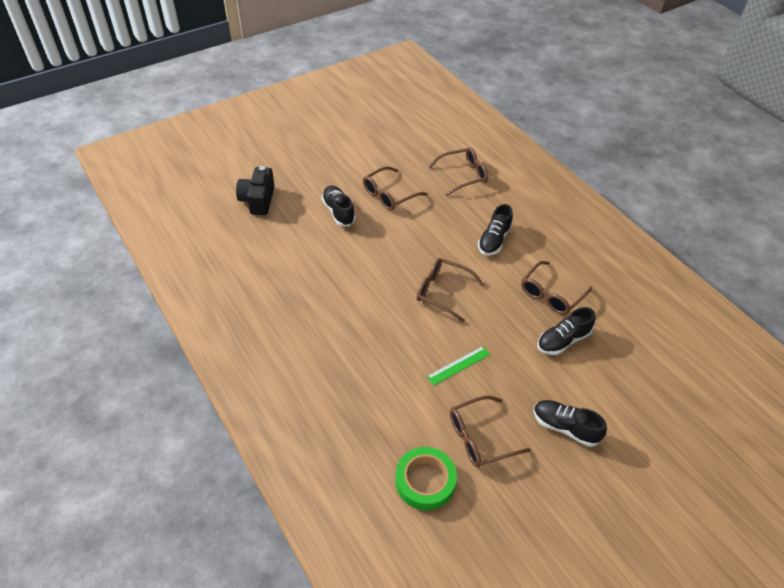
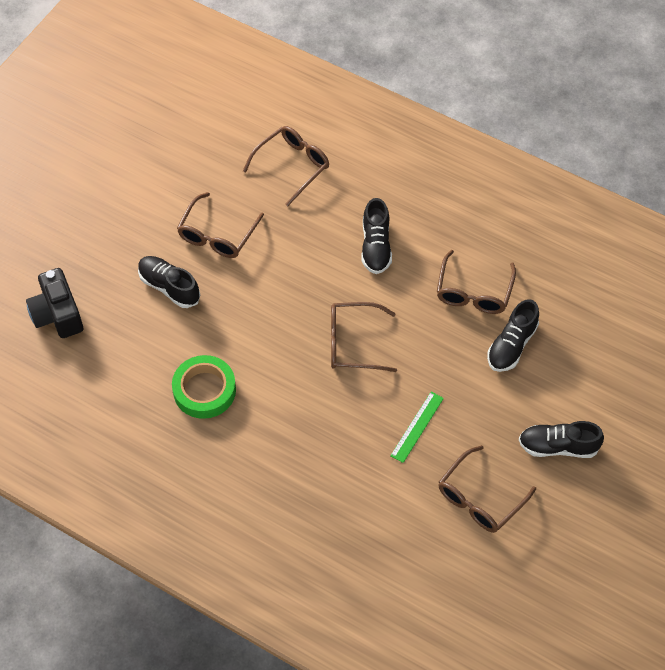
camera: 25 degrees left, 10 degrees up
green tape [395,447,457,511] -> green tape moved to [172,355,236,419]

